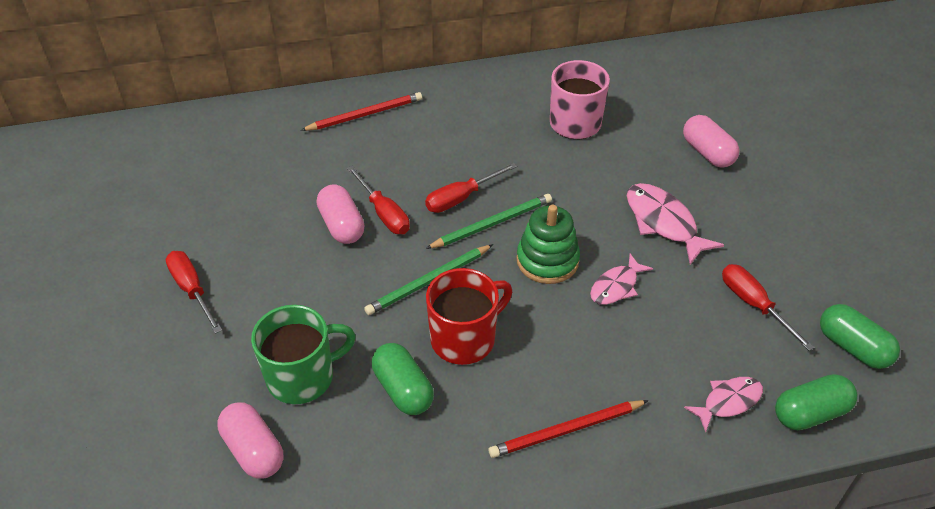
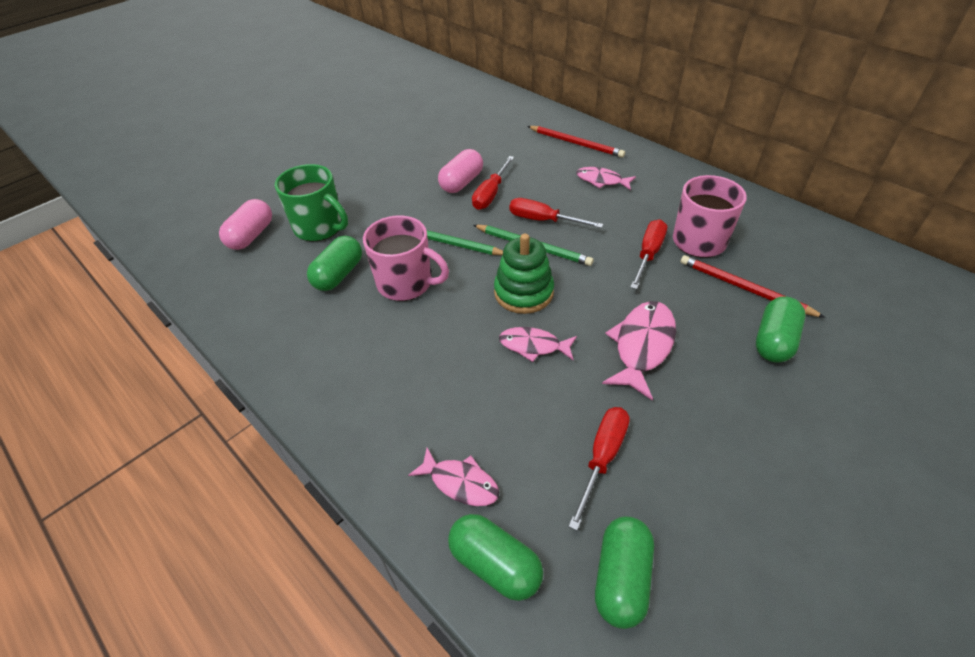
camera: 60 degrees right, 0 degrees up
red screwdriver [165,251,222,334] -> red screwdriver moved to [630,219,667,289]
red mug [426,268,512,365] -> pink mug [363,216,449,301]
red pencil [489,400,649,458] -> red pencil moved to [681,255,825,318]
pink capsule [683,115,740,168] -> green capsule [756,296,805,362]
none -> pink fish [576,167,636,190]

